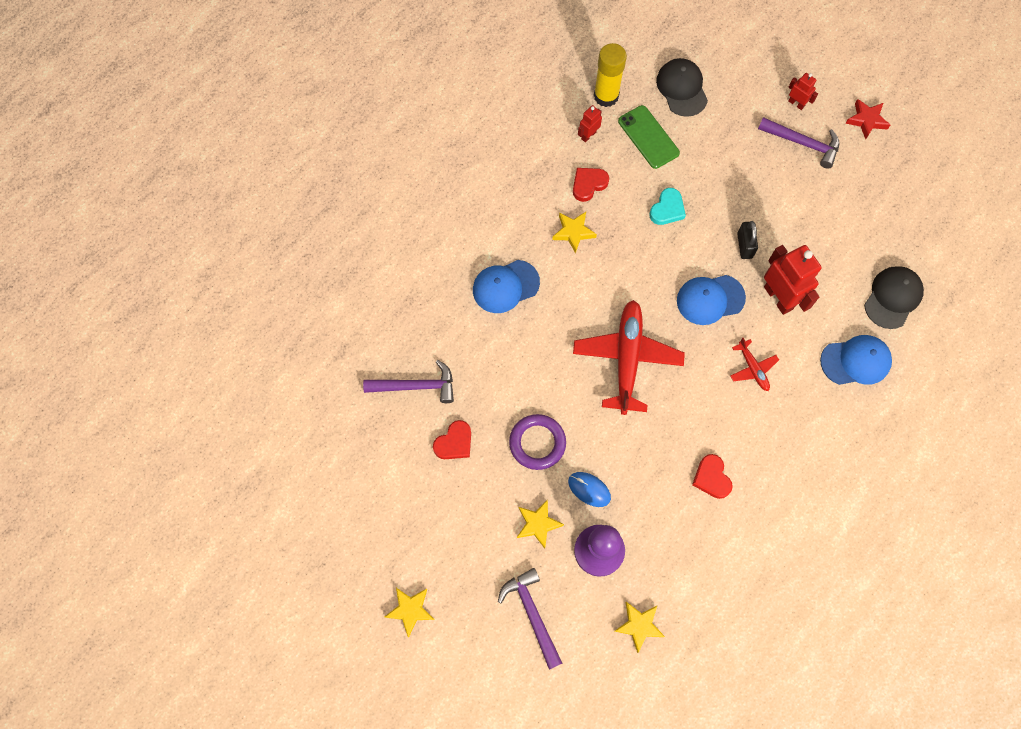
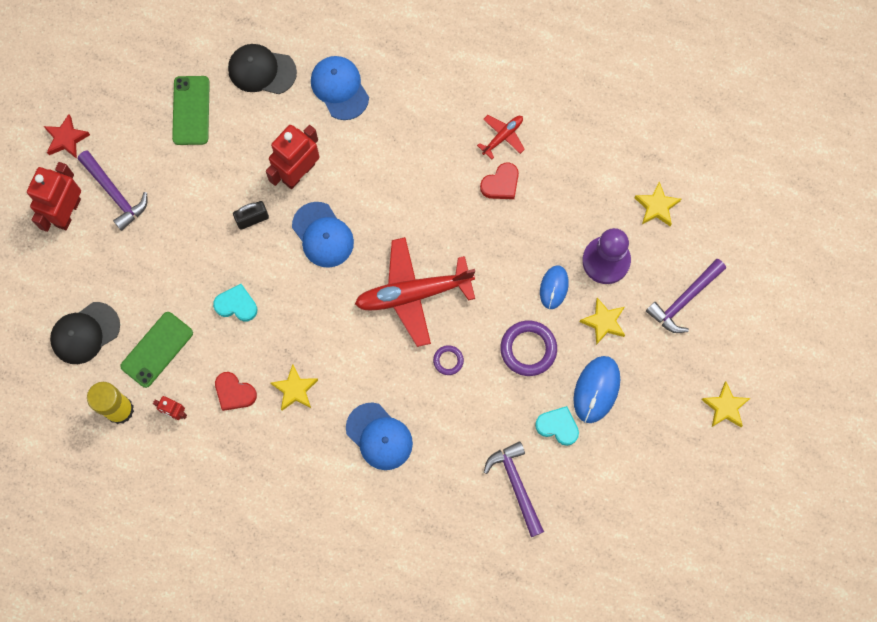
camera: 110 degrees left, 5 degrees up
red heart [433,420,471,459] -> turquoise heart [535,406,579,446]
red plane [730,338,779,391] -> red plane moved to [477,115,525,159]
purple hammer [758,117,839,169] -> purple hammer turned 135 degrees clockwise [78,150,147,231]
red robot [788,73,818,110] -> red robot [27,162,81,232], size x2.00
none -> green phone [172,76,210,145]
none -> purple ring [433,345,464,375]
none -> blue mouse [573,356,620,423]

